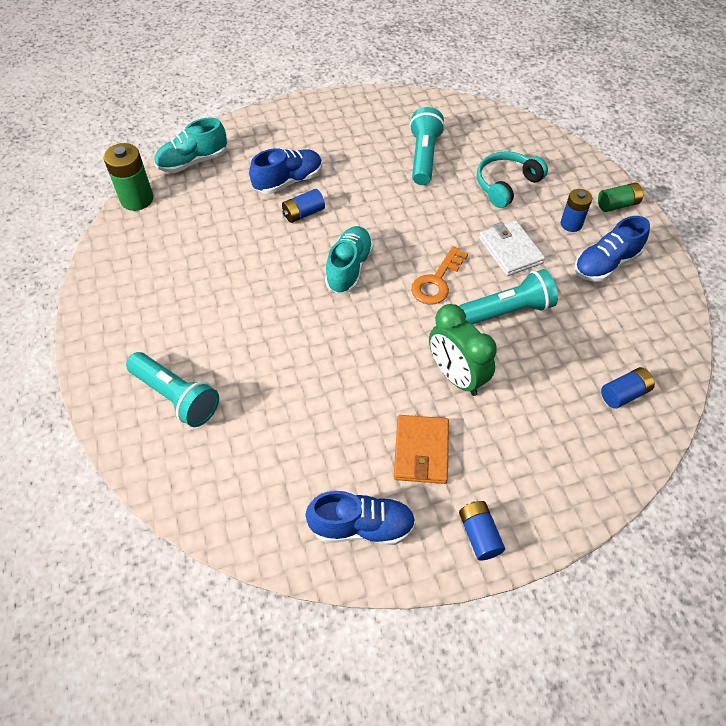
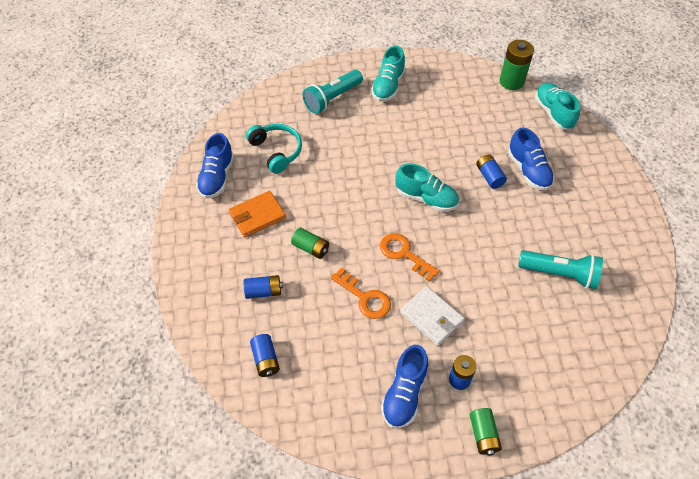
camera: 100 degrees right, 0 degrees up
orange wallet [394,415,449,484] -> orange wallet turned 45 degrees counterclockwise [229,191,286,238]
green clock [429,304,497,396] -> green battery [291,227,329,259]
turquoise flashlight [459,269,558,324] -> orange key [331,267,391,319]
blue battery [459,501,505,561] -> blue battery moved to [244,275,283,299]
turquoise headphones [477,151,548,208] -> turquoise headphones moved to [246,124,302,174]
white wallet [479,220,545,276] -> white wallet turned 60 degrees clockwise [400,286,464,346]
blue shoe [575,216,650,282] -> blue shoe turned 135 degrees counterclockwise [381,345,428,429]
none -> turquoise shoe [371,46,405,101]

